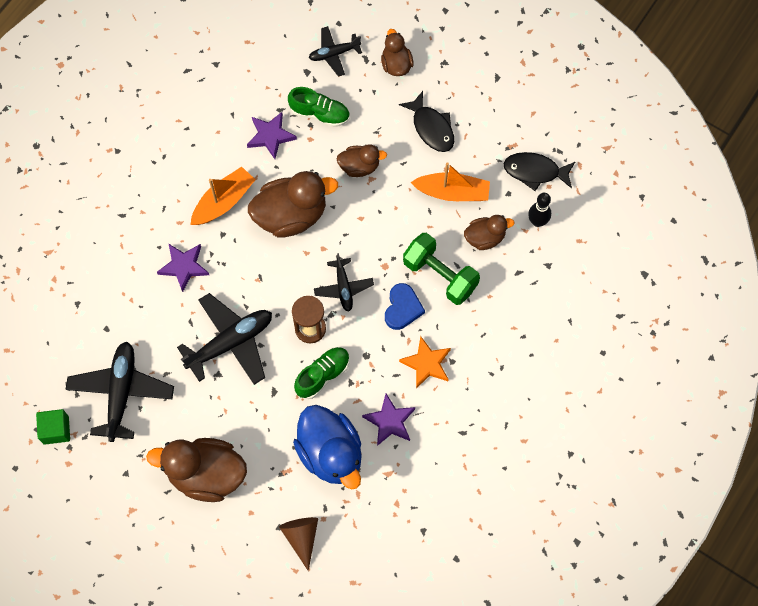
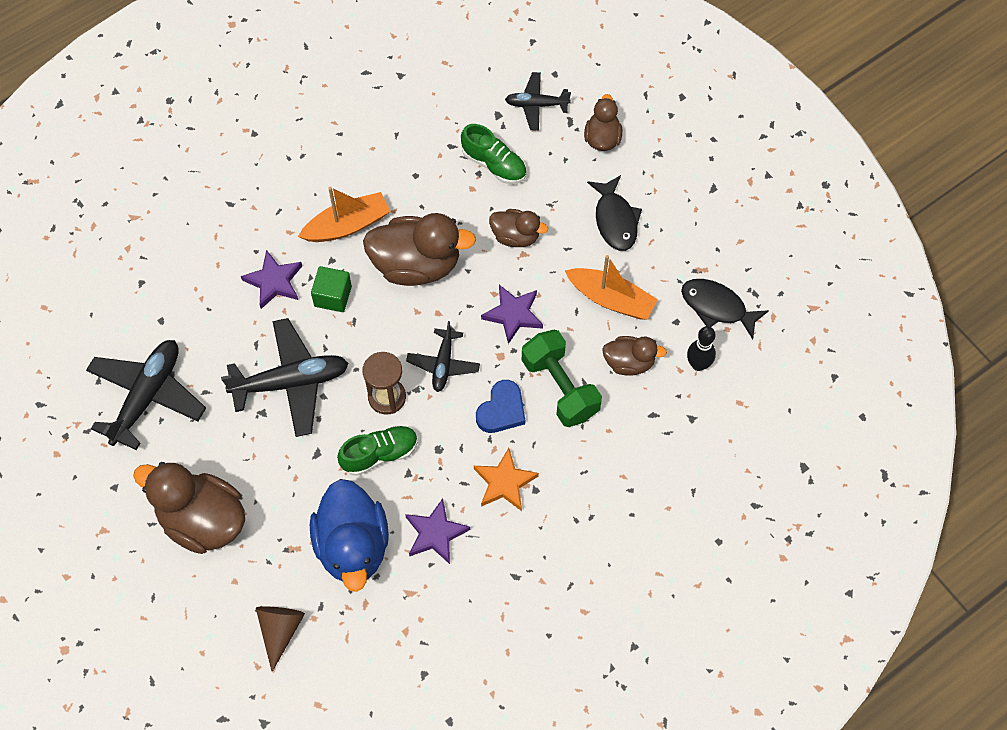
camera: 20 degrees right, 5 degrees down
green cube [36,409,70,445] -> green cube moved to [311,266,352,312]
purple star [247,112,297,159] -> purple star moved to [481,285,543,344]

